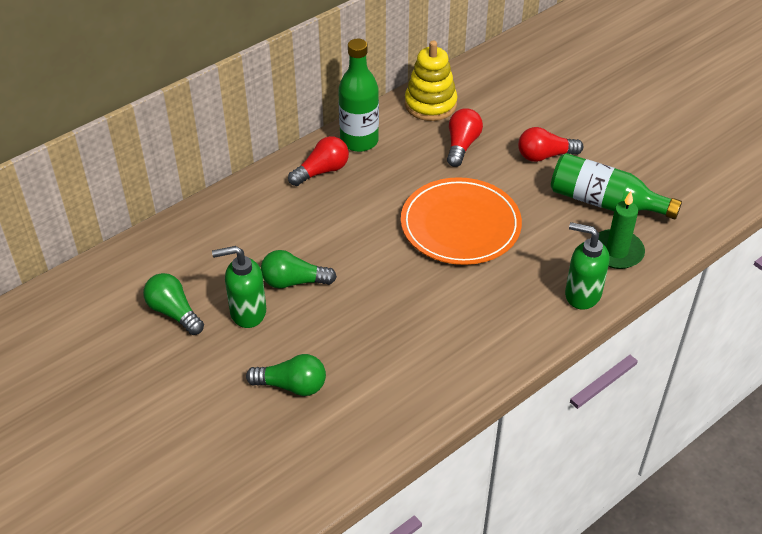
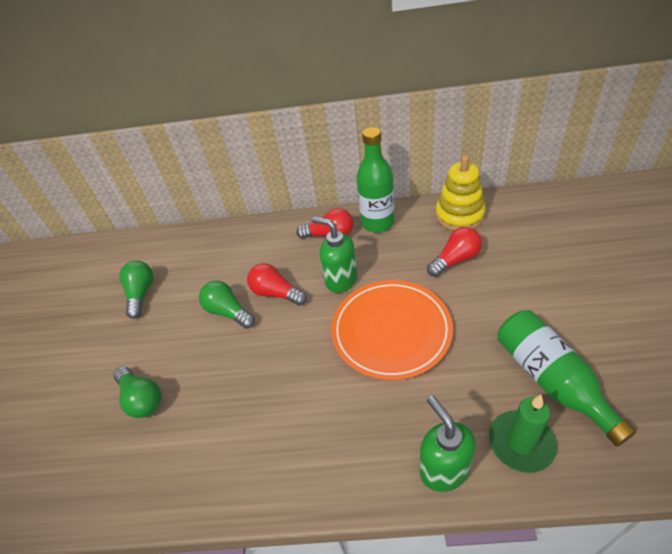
camera: 45 degrees right, 0 degrees up
green soap dispenser [212,246,266,328] -> green soap dispenser moved to [311,216,358,293]
red light bulb [518,127,583,162] -> red light bulb moved to [247,263,307,305]

